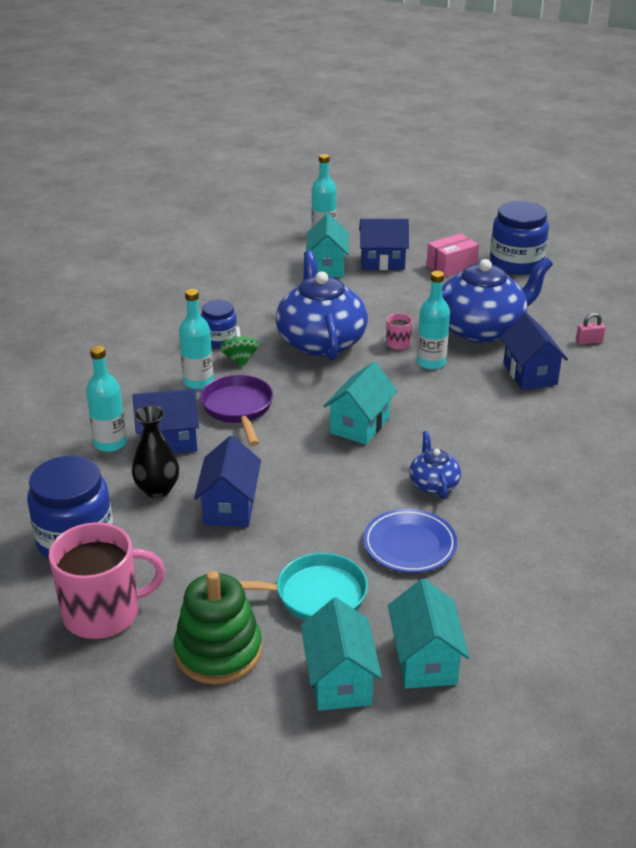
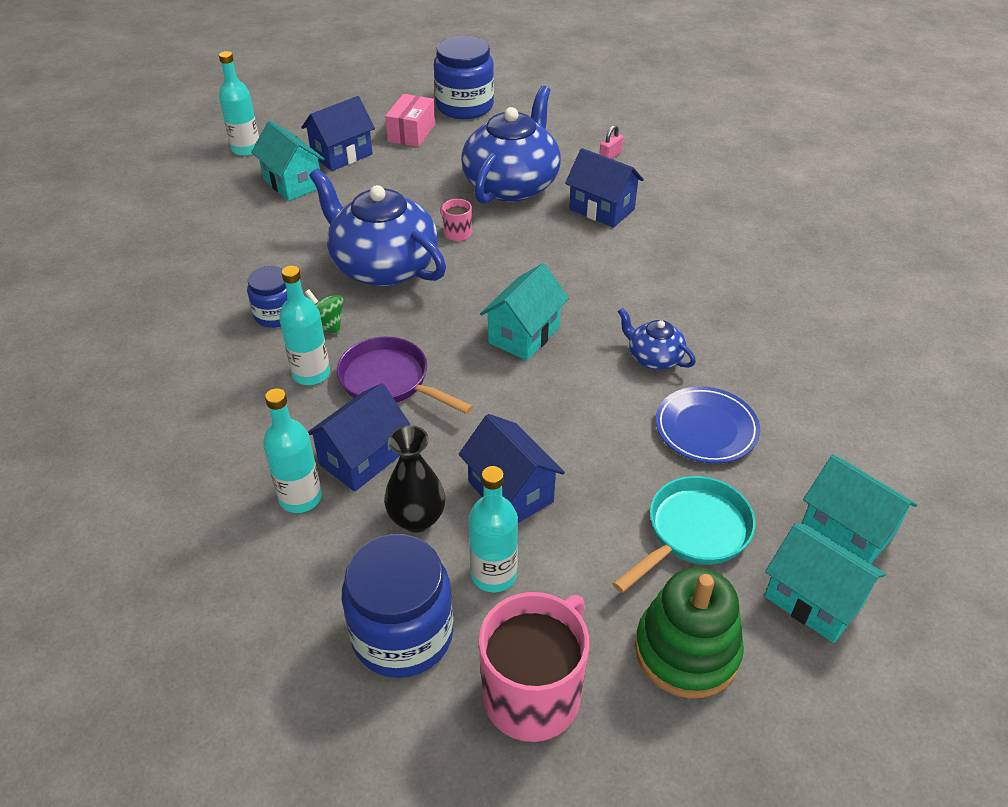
camera: 40 degrees left, 10 degrees up
turquoise house [324,362,398,445] -> turquoise house turned 45 degrees clockwise [480,263,569,361]
turquoise bottle [417,271,450,369] -> turquoise bottle moved to [469,466,518,592]

